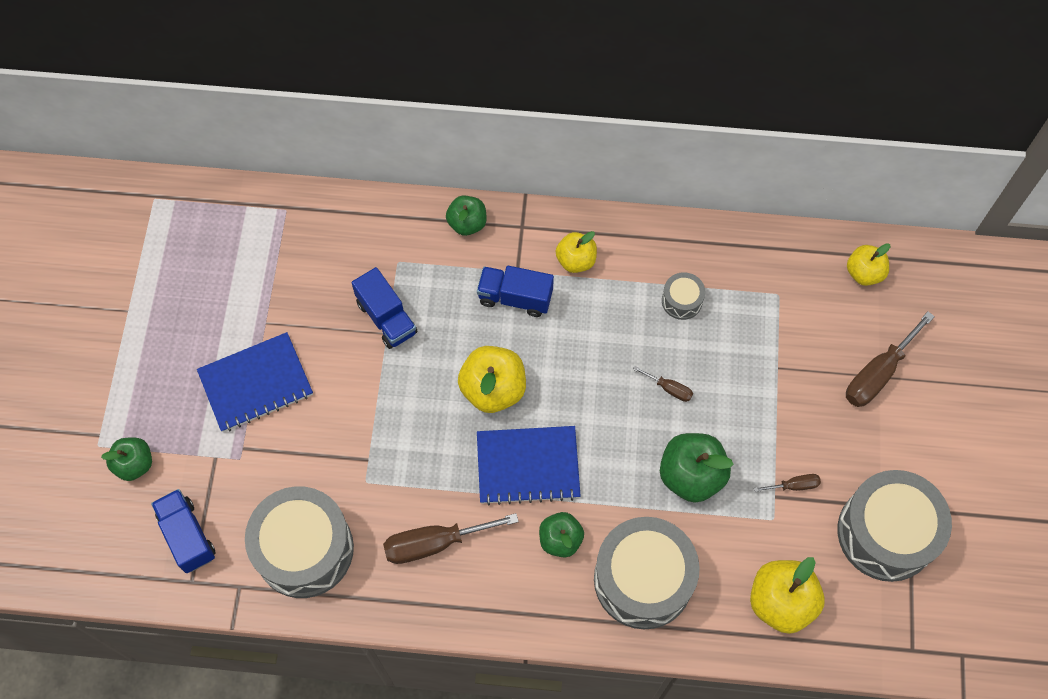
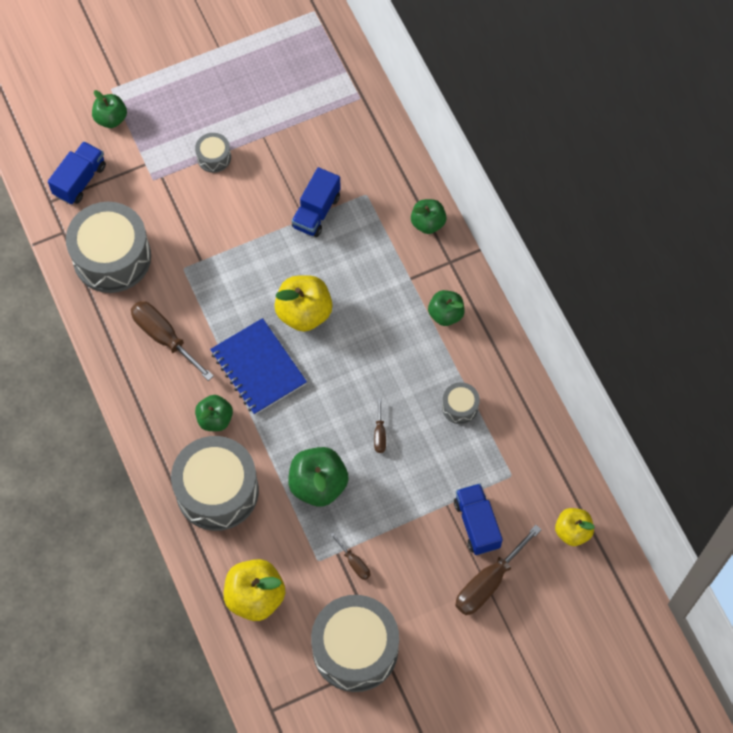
camera: 60 degrees right, 0 degrees up
blue notebook [197,332,313,432] -> grey drum [195,133,231,173]
blue truck [477,266,554,317] -> blue truck moved to [454,483,503,555]
yellow apple [556,231,597,273] -> green apple [428,290,465,326]
brown screwdriver [846,312,935,407] -> brown screwdriver turned 60 degrees counterclockwise [455,525,542,615]

